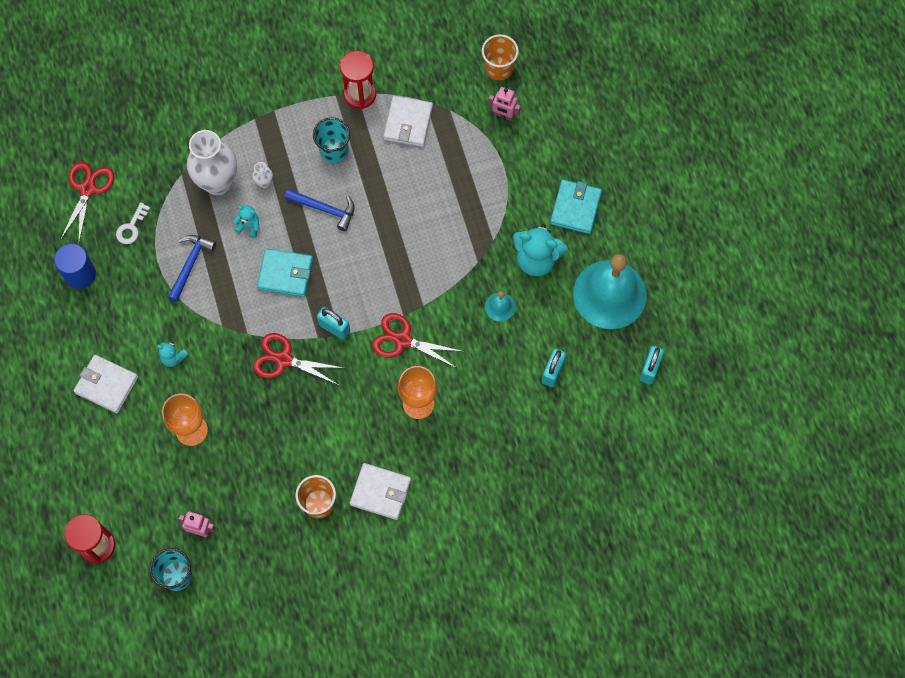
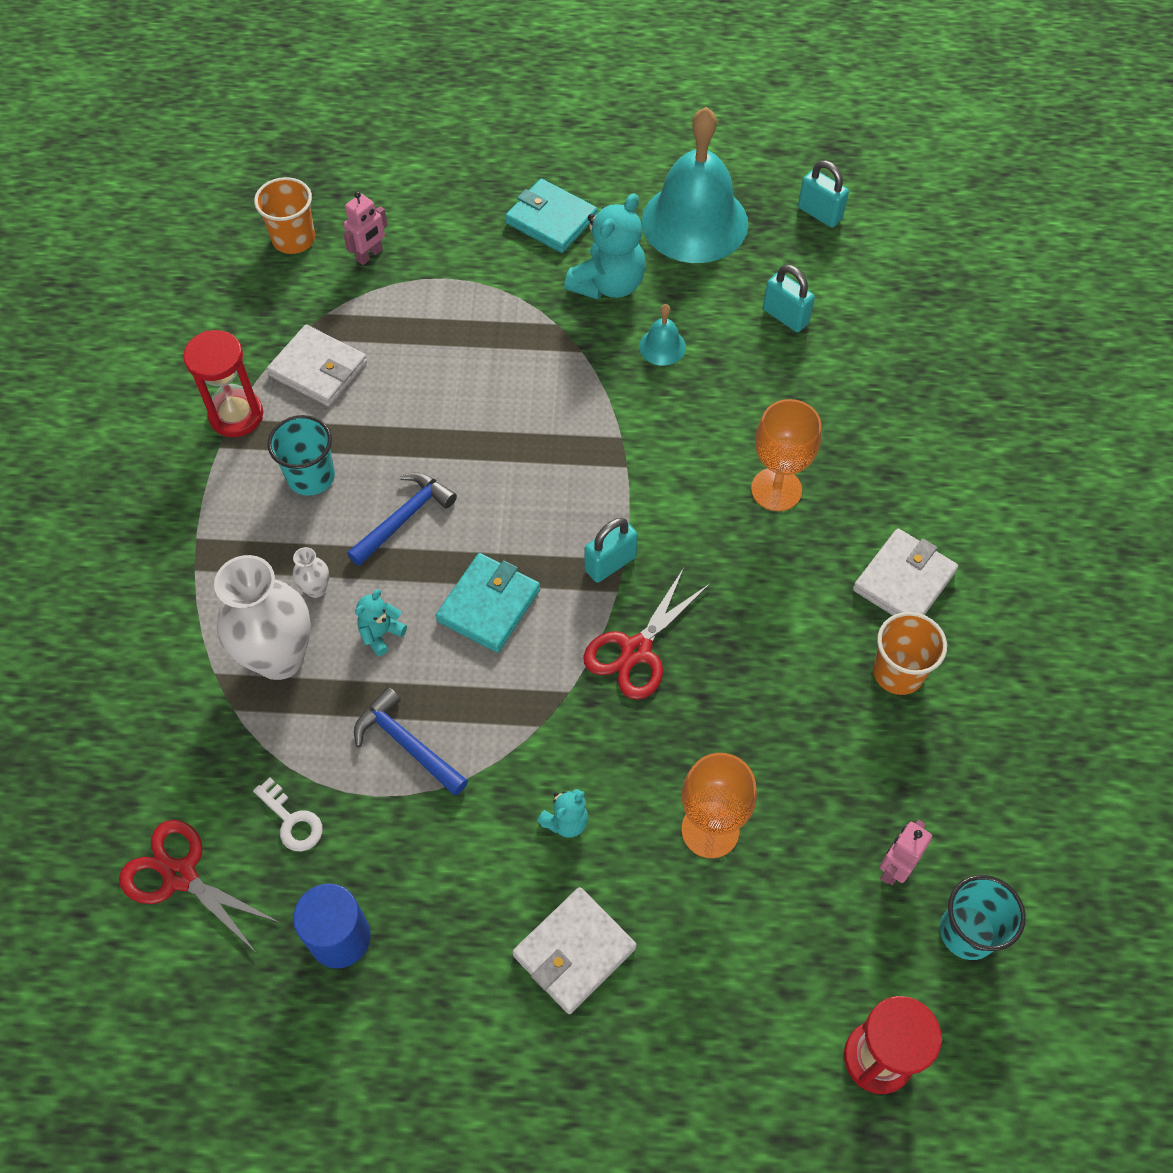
camera: 70 degrees left, 10 degrees down
red scissors [372,313,464,368] -> none

